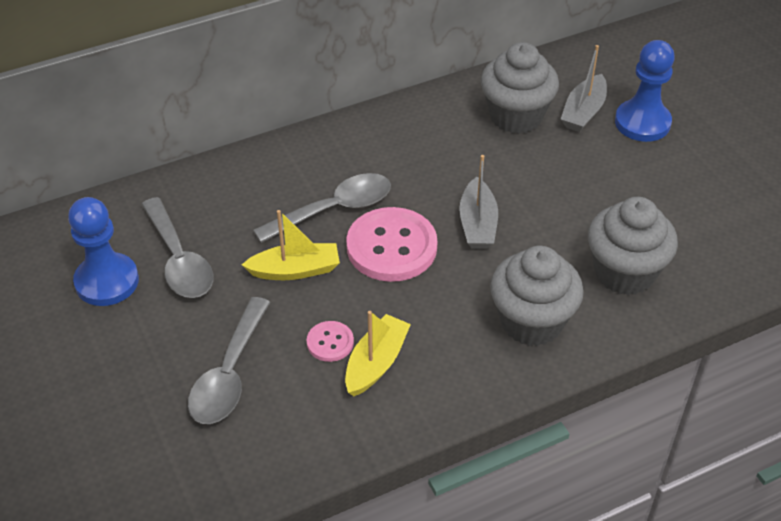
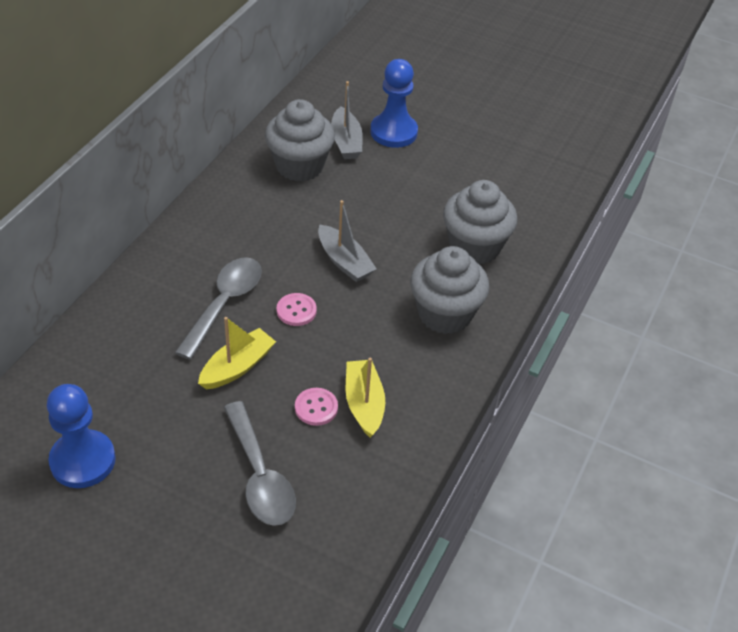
camera: 40 degrees left, 0 degrees up
grey spoon [141,197,213,298] -> none
pink button [346,207,437,282] -> pink button [277,293,317,326], size x0.48

